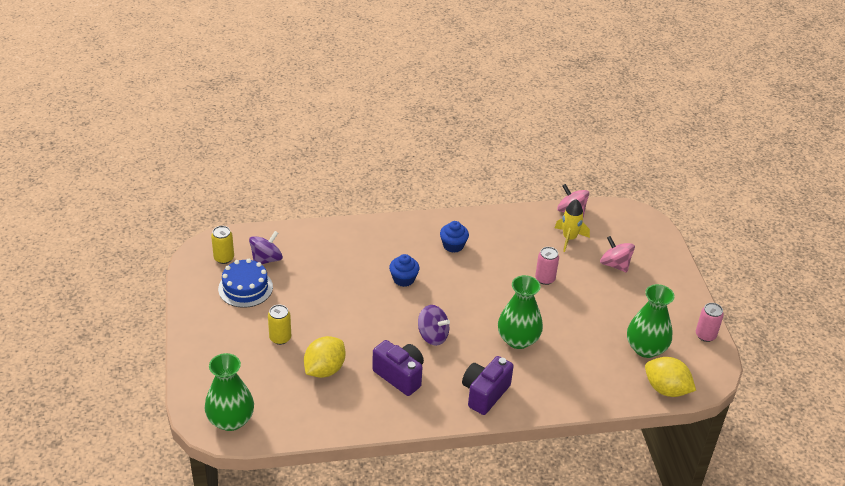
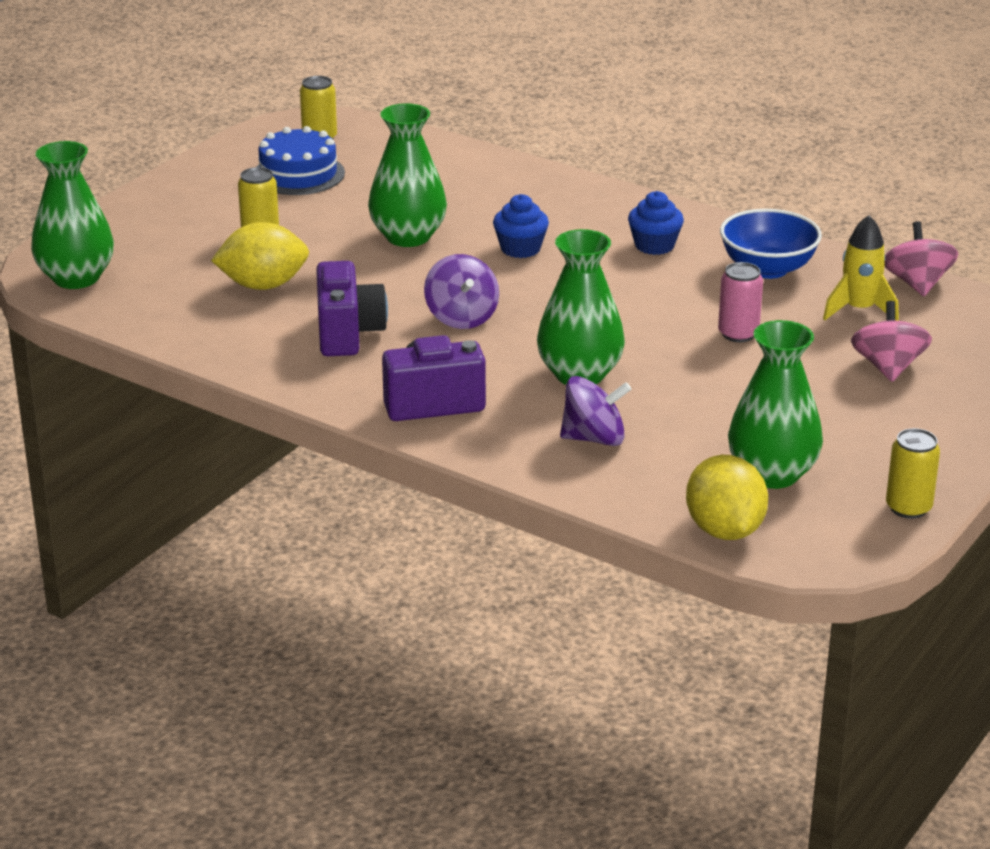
camera: 45 degrees right, 10 degrees down
purple spinning top [249,231,283,264] -> purple spinning top moved to [560,376,631,446]
pink can [696,303,724,342] -> yellow can [886,428,940,519]
none -> green vase [368,103,447,247]
none -> blue bowl [720,209,822,279]

